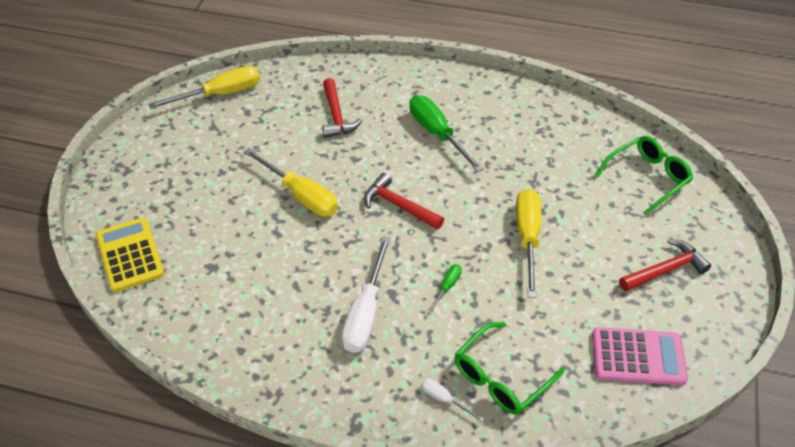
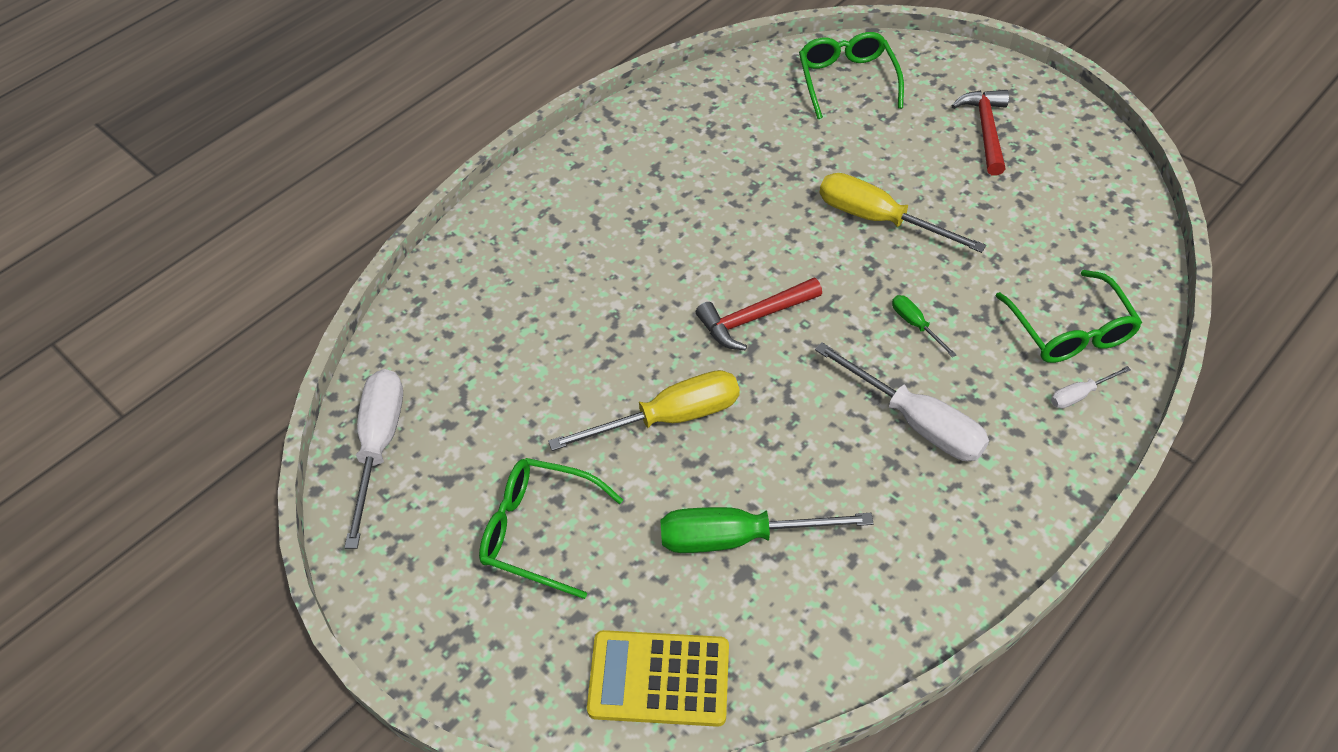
camera: 60 degrees left, 5 degrees up
yellow screwdriver [148,66,260,109] -> white screwdriver [344,369,403,549]
red hammer [322,78,363,138] -> none
green screwdriver [410,95,484,172] -> green screwdriver moved to [660,507,873,553]
pink calculator [592,327,688,386] -> none
none -> green glasses [479,458,623,599]

